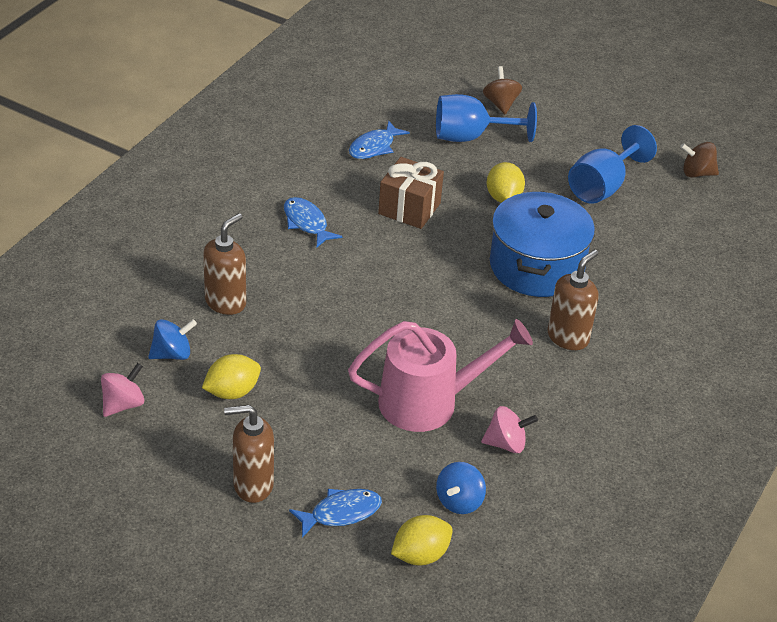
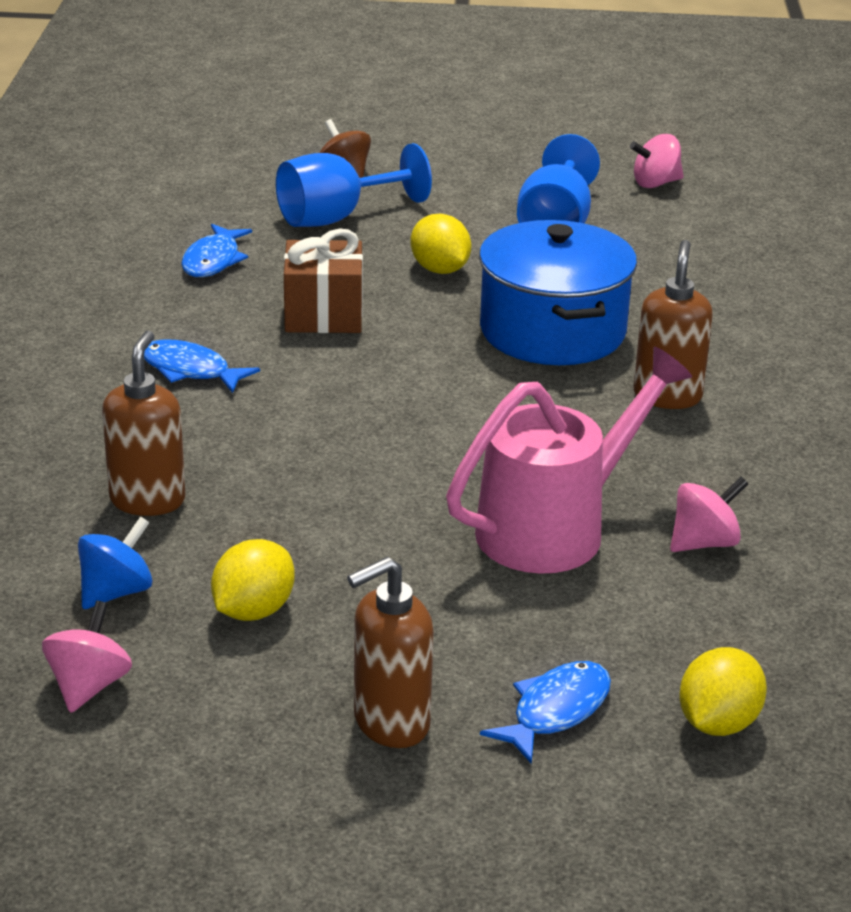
camera: 25 degrees left, 10 degrees down
blue spinning top [436,462,486,514] -> none
brown spinning top [680,142,719,178] -> pink spinning top [630,134,684,188]

